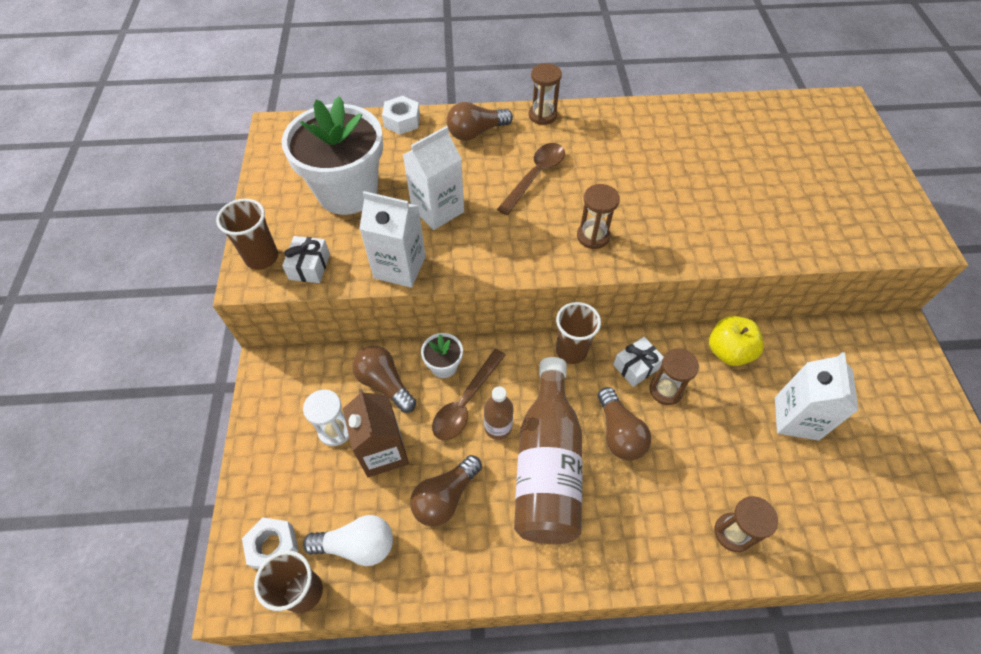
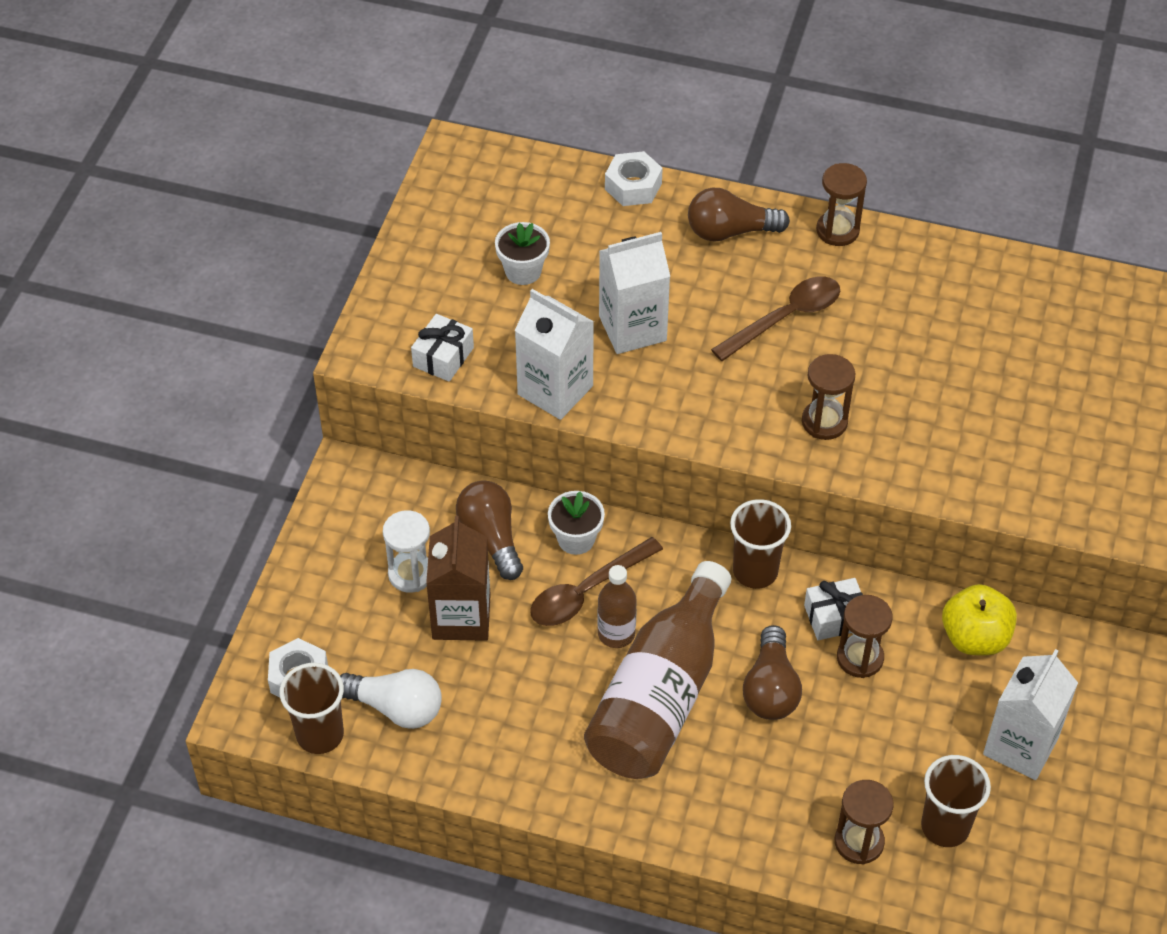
camera: 20 degrees right, 5 degrees down
brown cup [216,199,278,270] -> brown cup moved to [921,755,991,847]
white flower pot [282,96,383,215] -> white flower pot [495,222,550,285], size x0.43
brown light bulb [410,455,482,527] -> none

